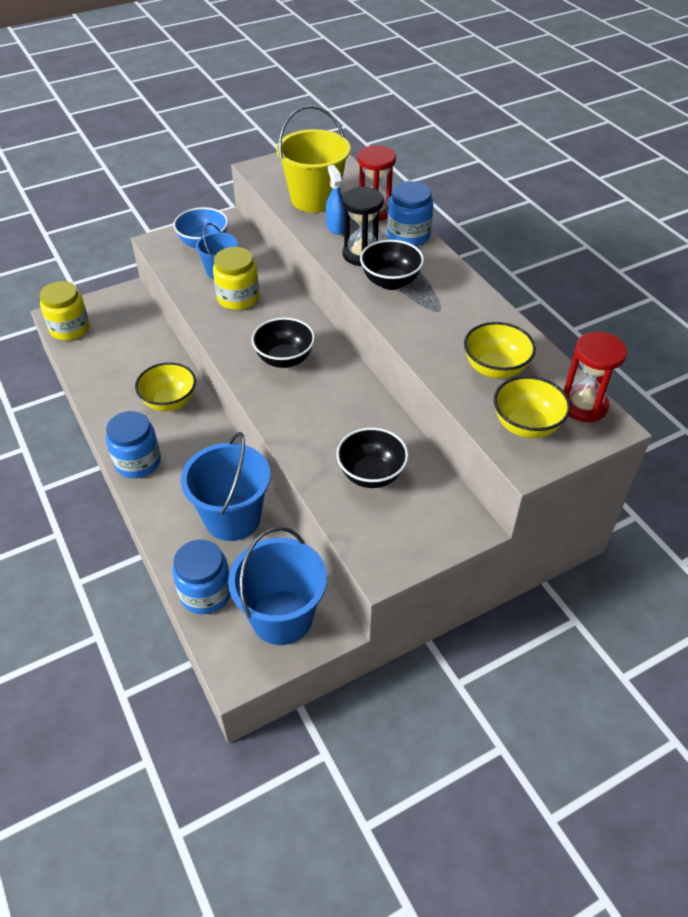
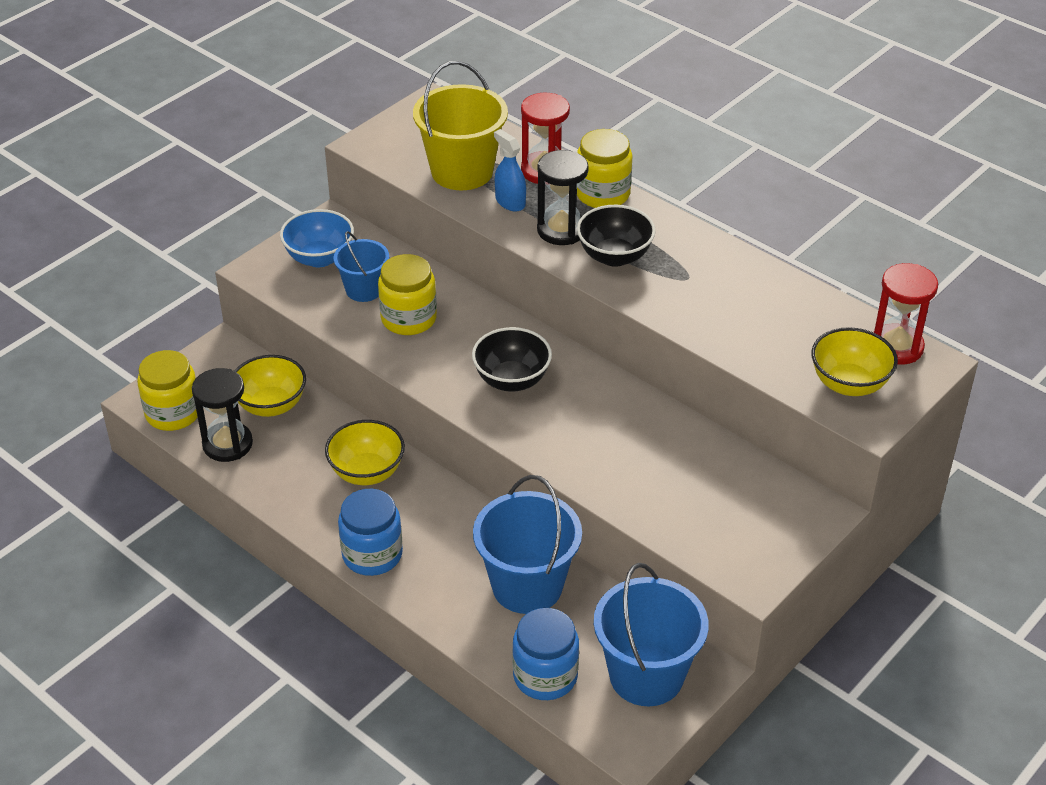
camera: 20 degrees left, 5 degrees down
black bowl [336,427,409,488] -> none
blue jar [387,181,433,246] -> yellow jar [577,129,633,208]
yellow bowl [464,322,536,379] -> yellow bowl moved to [234,355,306,417]
none -> black hourglass [192,368,253,462]

